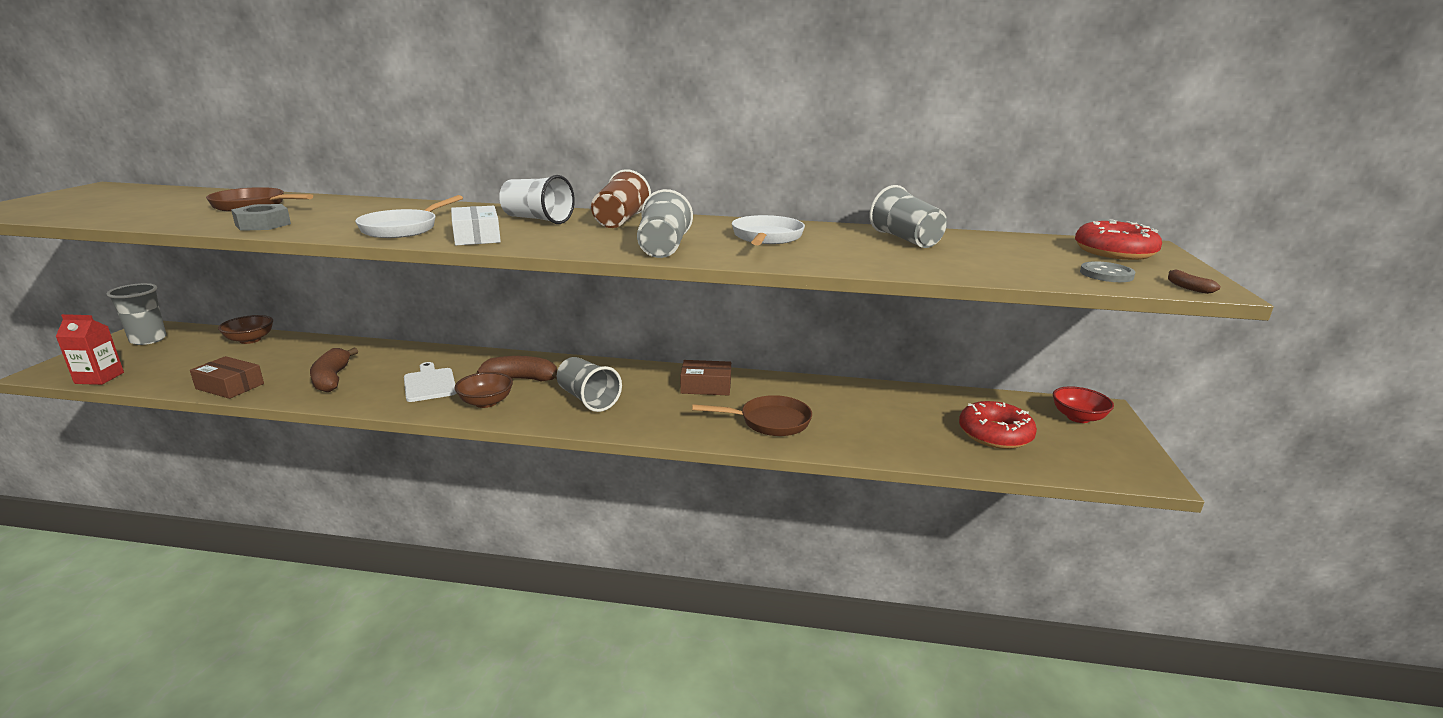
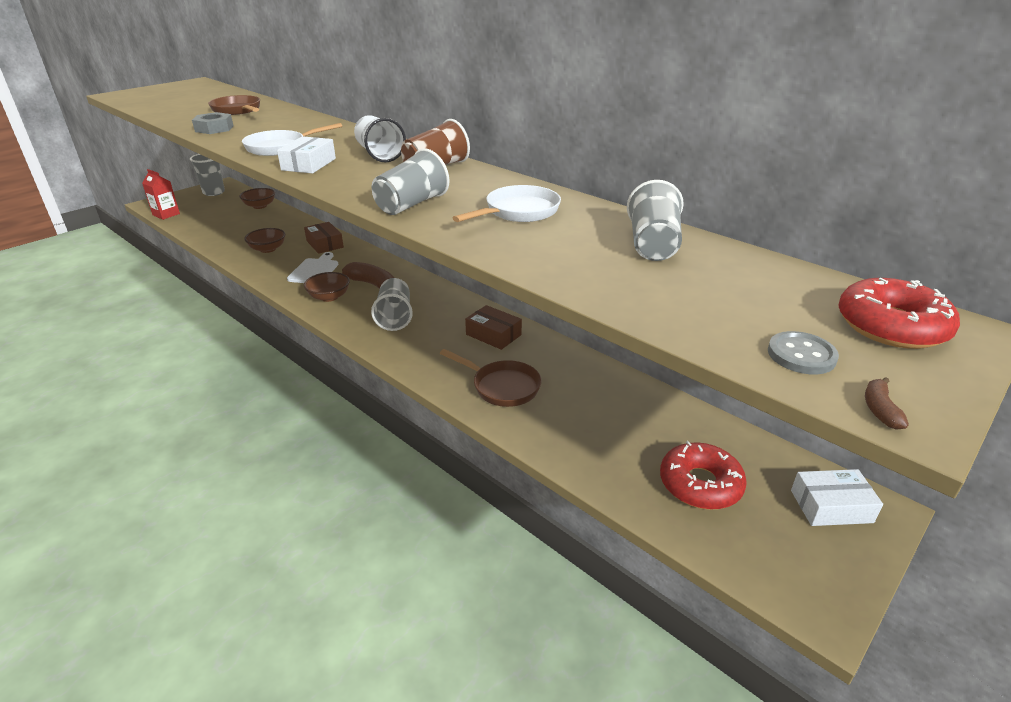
camera: 35 degrees right, 10 degrees up
brown box [190,356,264,399] -> brown box moved to [304,222,344,254]
brown banana [310,347,358,392] -> brown bowl [244,228,285,253]
red bowl [1053,386,1114,423] -> white box [791,469,883,526]

